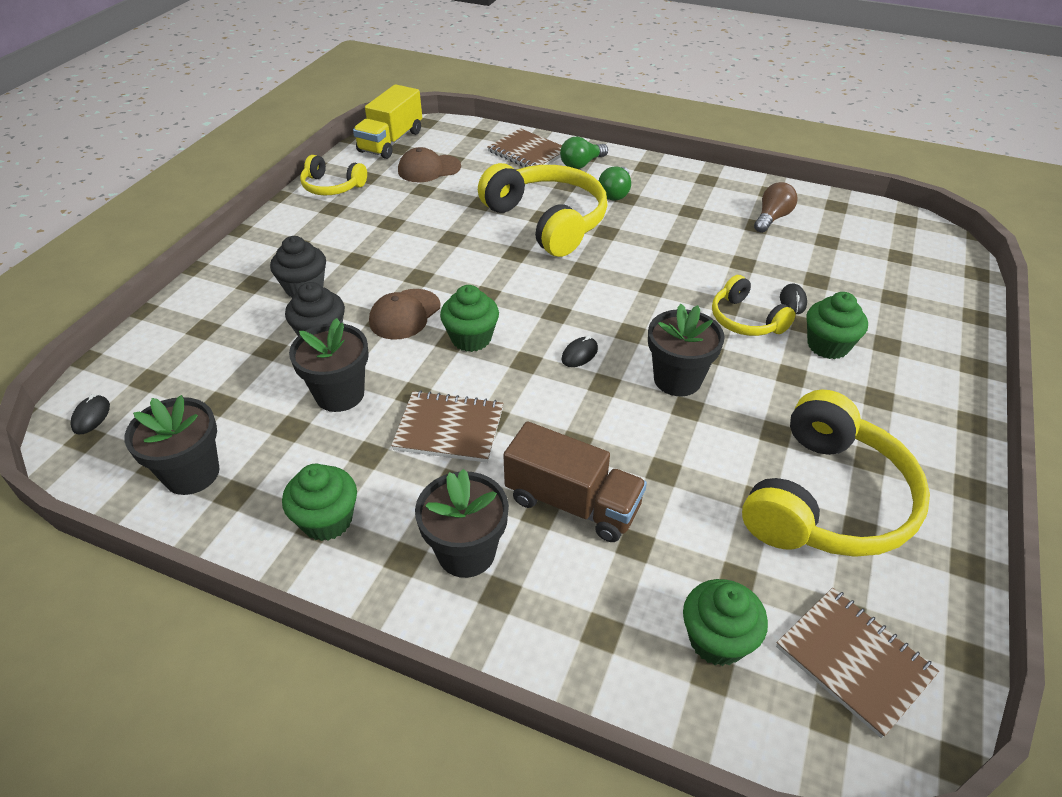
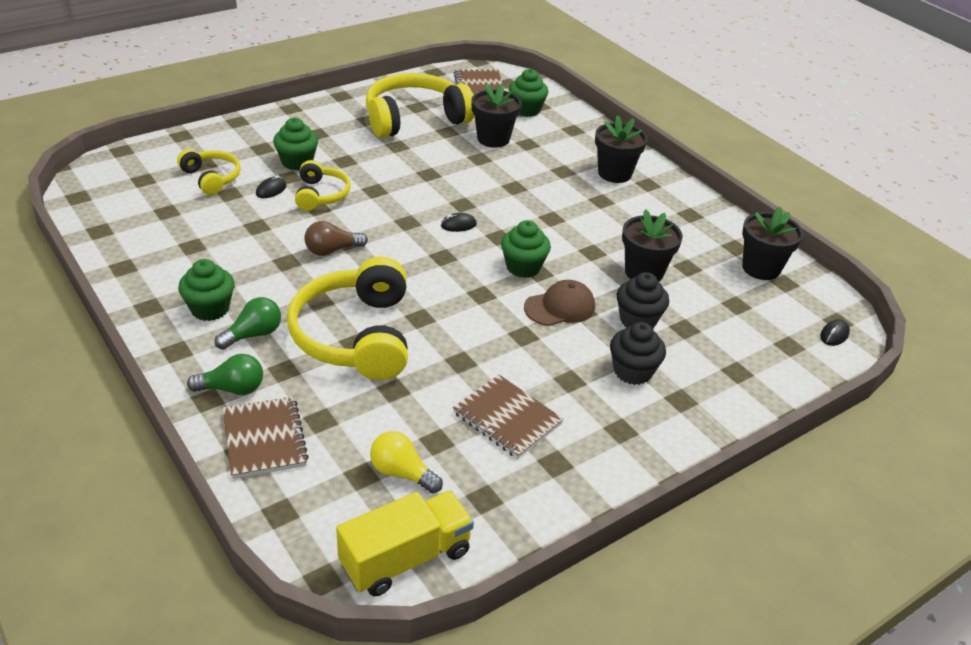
camera: 150 degrees left, 5 degrees down
green cupcake [282,464,357,541] -> green cupcake moved to [178,259,235,321]
yellow headphones [300,155,367,195] -> yellow headphones moved to [177,149,241,195]
brown notebook [391,390,503,463] -> brown notebook moved to [453,375,564,459]
brown cap [398,147,461,182] -> yellow light bulb [370,431,443,493]
brown truck [503,421,647,542] -> none
black flower pot [648,304,725,396] -> black flower pot moved to [471,83,522,148]
brown light bulb [754,182,798,233] -> brown light bulb moved to [304,221,368,256]

